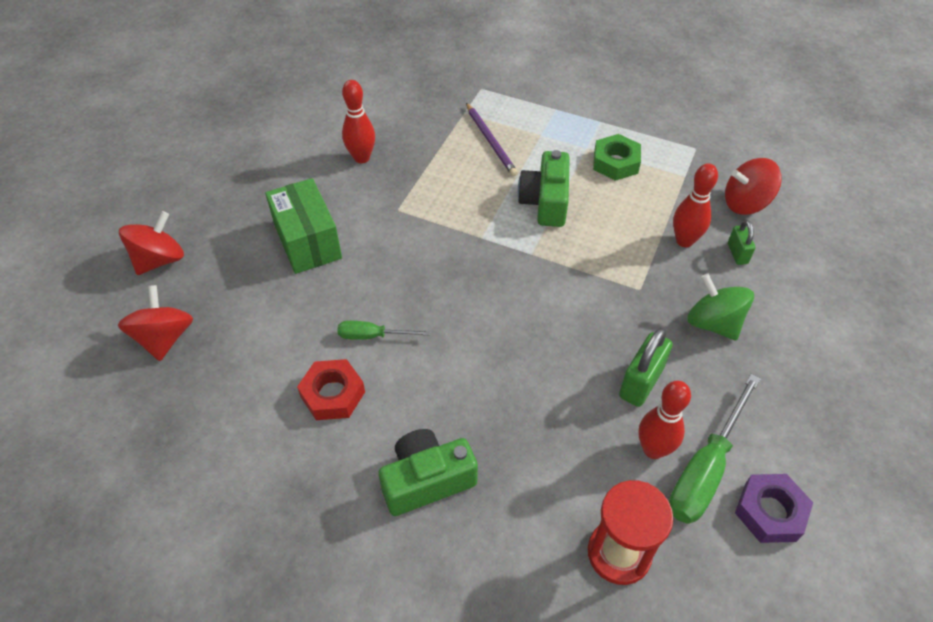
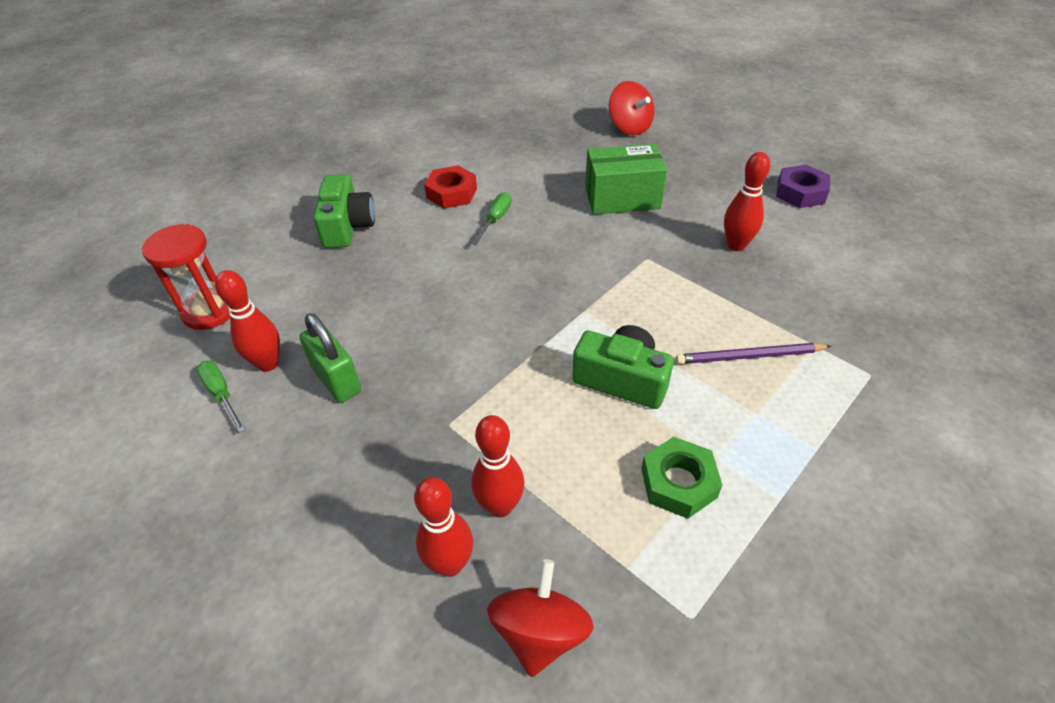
camera: 110 degrees right, 5 degrees down
red spinning top [118,285,193,361] -> none
green screwdriver [669,374,761,524] -> green screwdriver [197,361,246,433], size x0.55
green spinning top [687,274,754,340] -> none
green padlock [728,220,756,265] -> red bowling pin [414,477,473,577]
purple nut [735,474,813,543] -> purple nut moved to [776,165,830,208]

